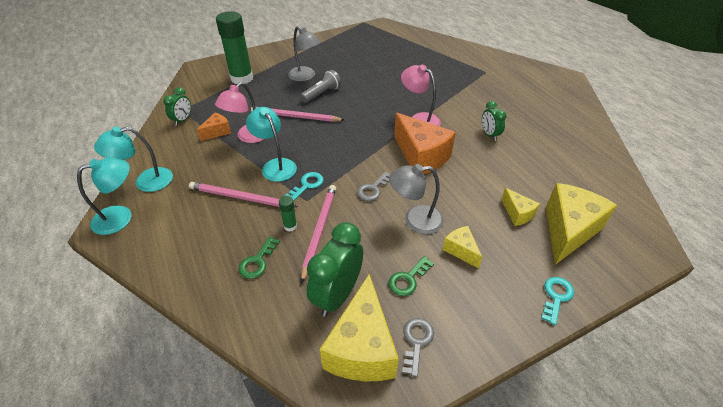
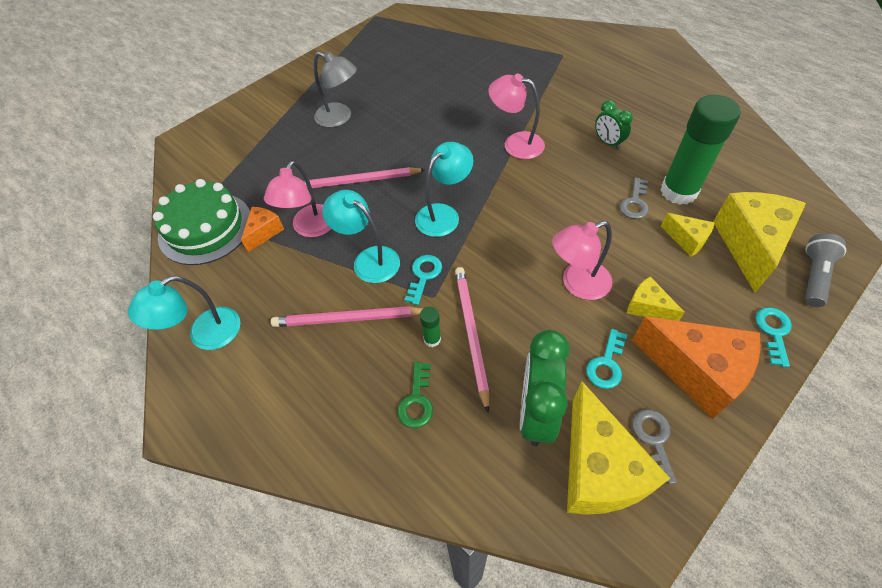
camera: 15 degrees left, 10 degrees up
turquoise lamp [77,158,132,235] -> turquoise lamp moved to [415,142,473,237]
green clock [163,87,191,126] -> green cake [153,179,250,265]
green glue stick [216,11,253,84] -> green glue stick moved to [661,95,741,205]
grey flashlight [300,70,341,103] -> grey flashlight moved to [805,233,846,307]
grey key [357,171,390,201] -> grey key moved to [619,177,649,219]
green key [388,256,434,296] -> turquoise key [586,329,627,389]
grey lamp [389,164,444,234] -> pink lamp [552,221,612,300]
orange cheese [394,113,456,174] -> orange cheese moved to [632,316,761,419]

